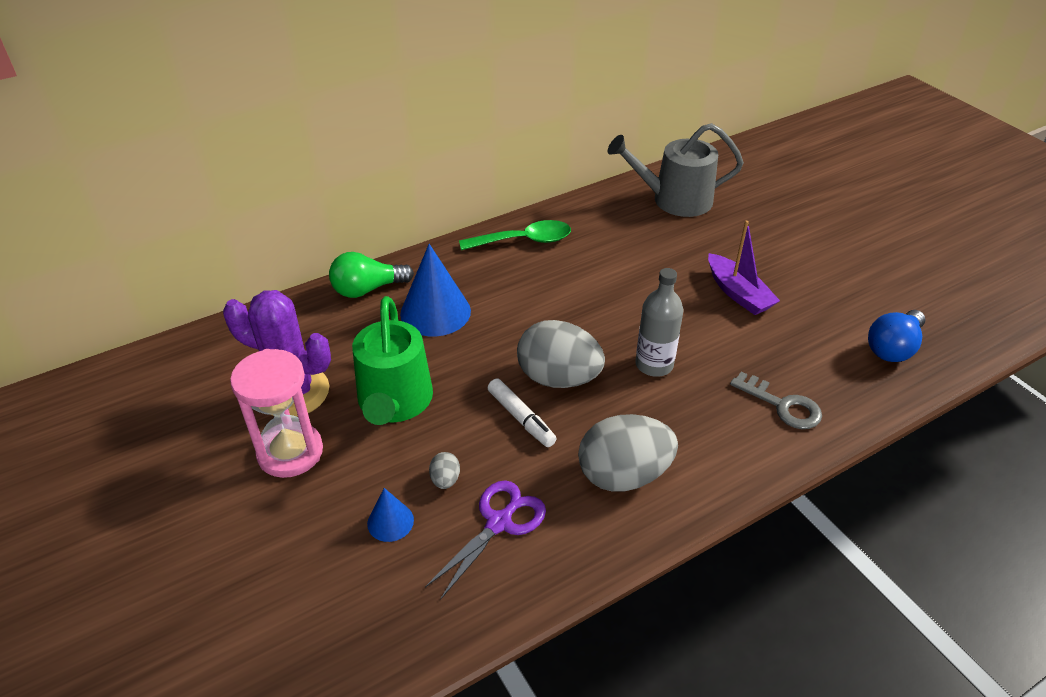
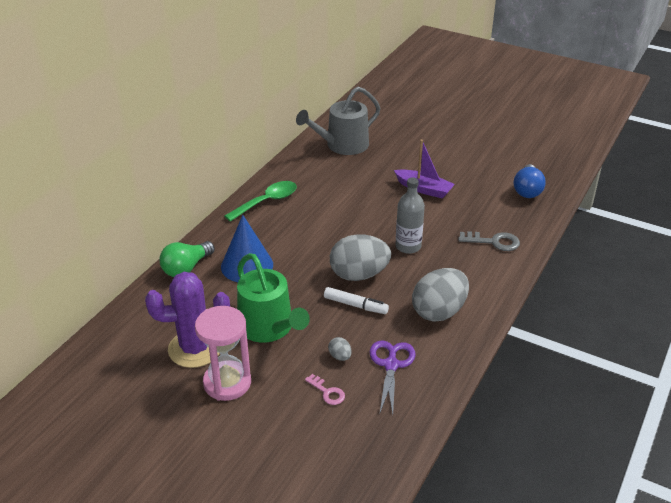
camera: 30 degrees left, 5 degrees down
blue cone [367,488,414,542] -> pink key [305,374,345,405]

